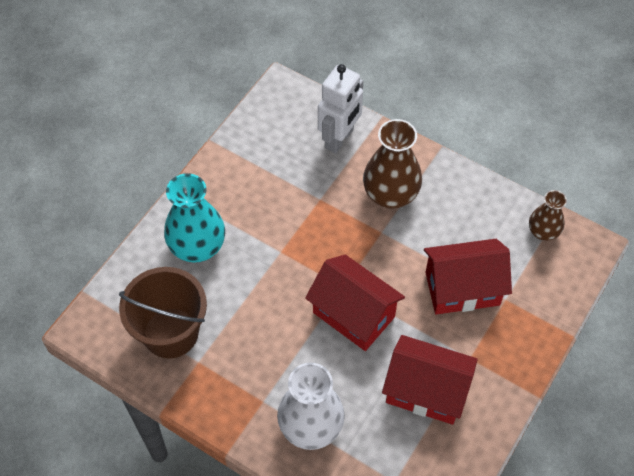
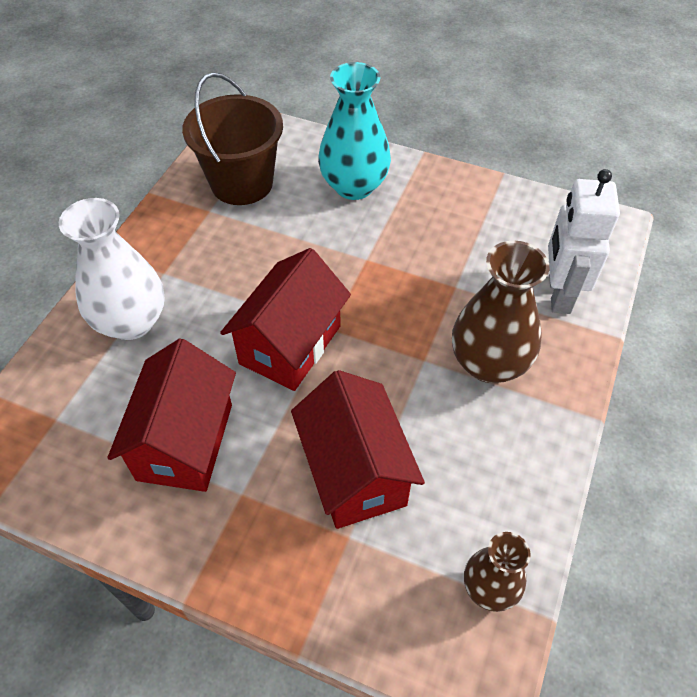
camera: 80 degrees right, 5 degrees down
white robot [318,64,363,154] -> white robot turned 75 degrees clockwise [548,169,620,314]

